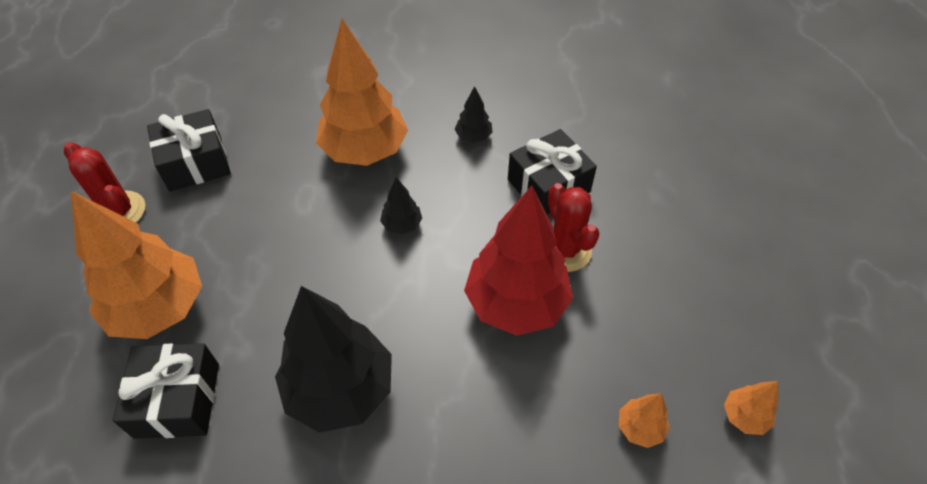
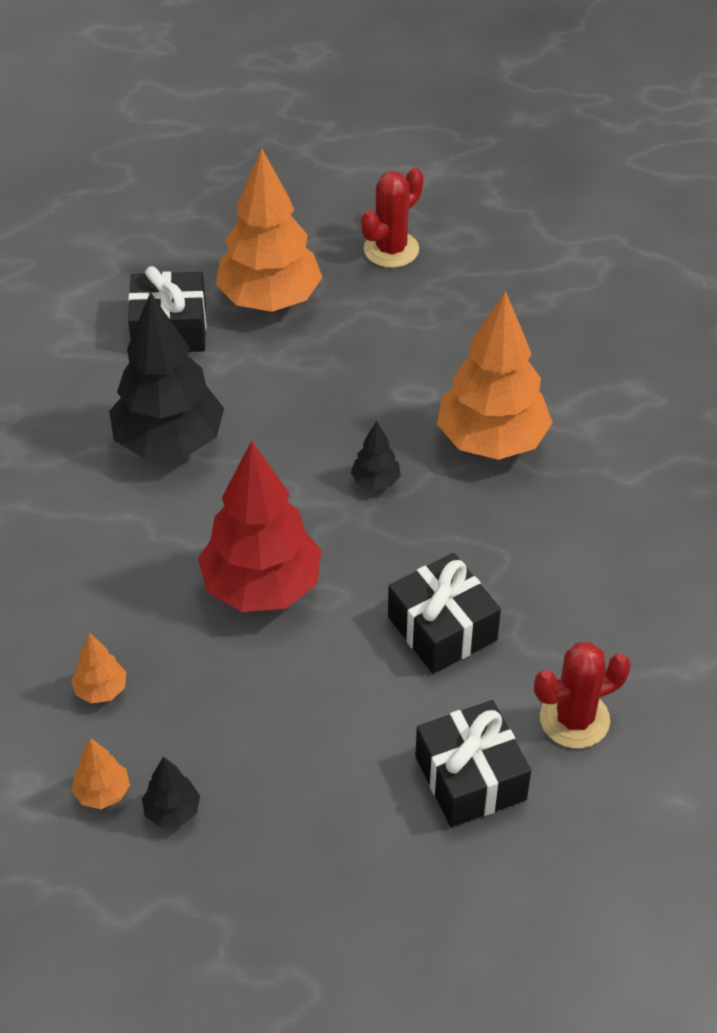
camera: 90 degrees right, 5 degrees down
black gift [147,109,231,192] -> black gift moved to [415,700,531,827]
black tree [455,86,493,143] -> black tree moved to [142,757,200,827]
red cactus [548,183,599,272] -> red cactus moved to [534,642,631,748]

